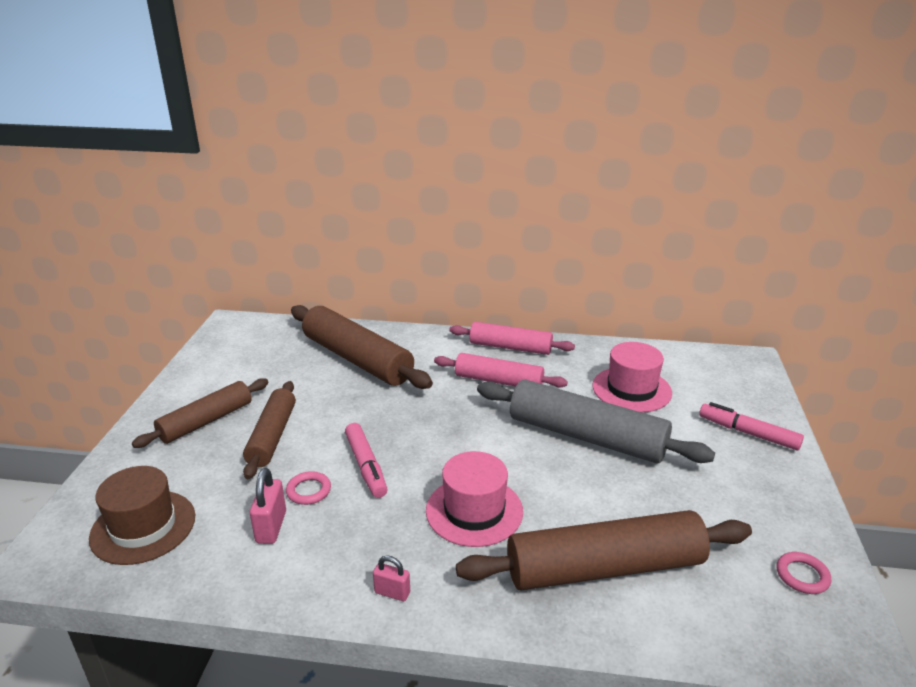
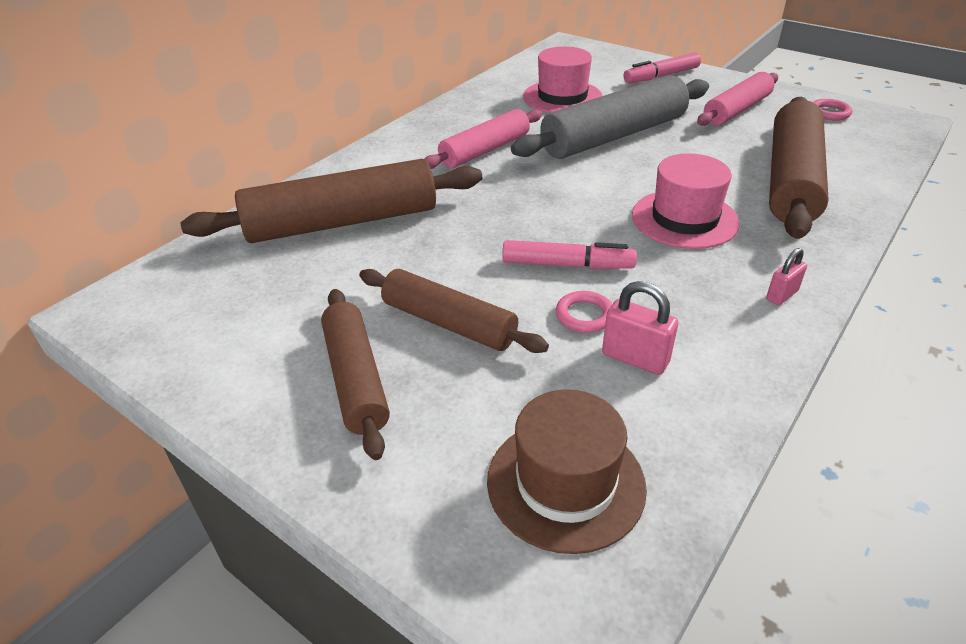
camera: 60 degrees left, 10 degrees up
pink rolling pin [449,322,575,355] -> pink rolling pin moved to [697,72,778,126]

